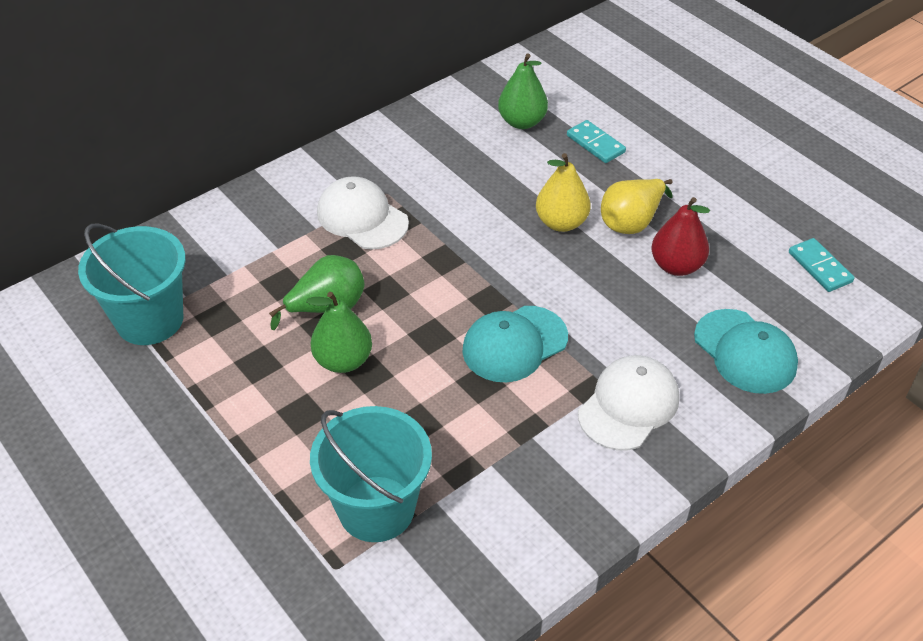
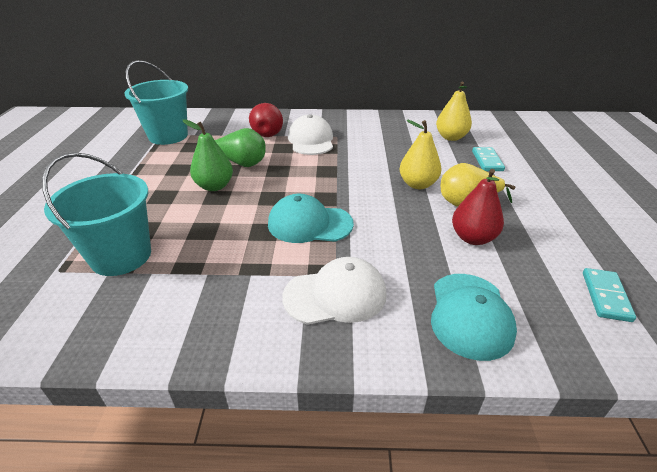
camera: 40 degrees right, 10 degrees down
green pear [498,53,548,129] -> yellow pear [436,81,472,141]
none -> red pear [249,103,283,137]

